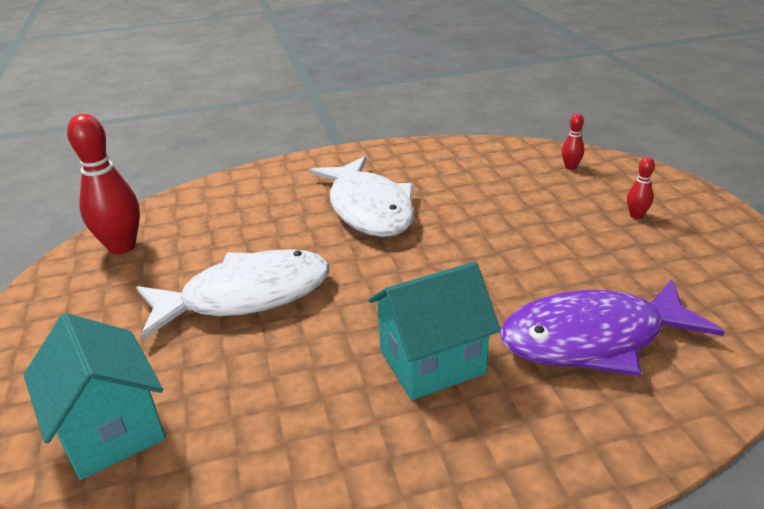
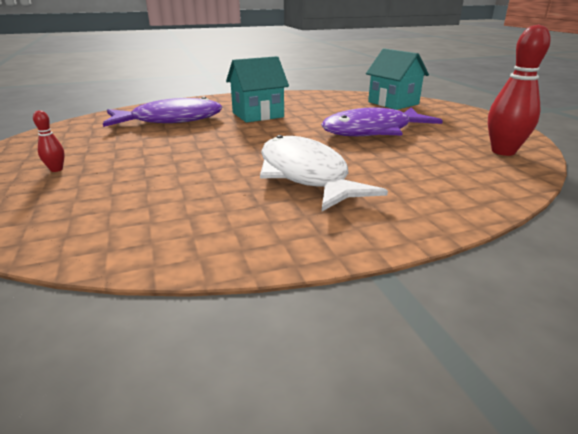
camera: 175 degrees right, 5 degrees down
white fish [136,249,329,340] -> purple fish [321,107,443,136]
red bowling pin [562,113,584,170] -> none

